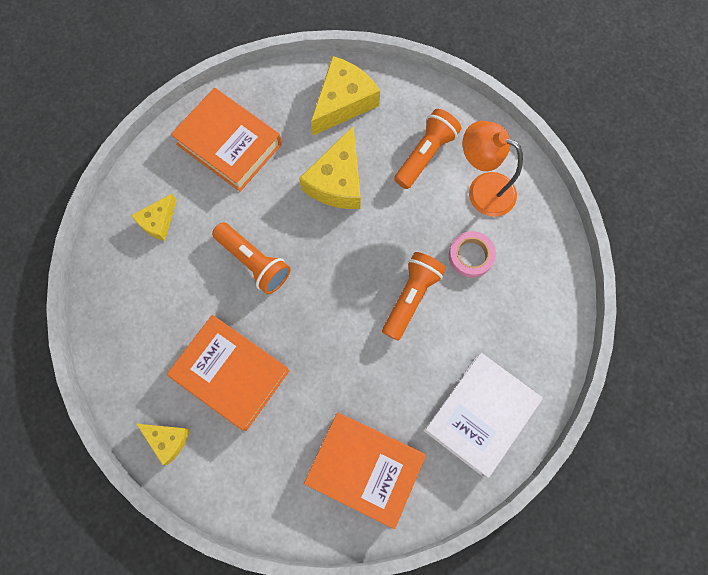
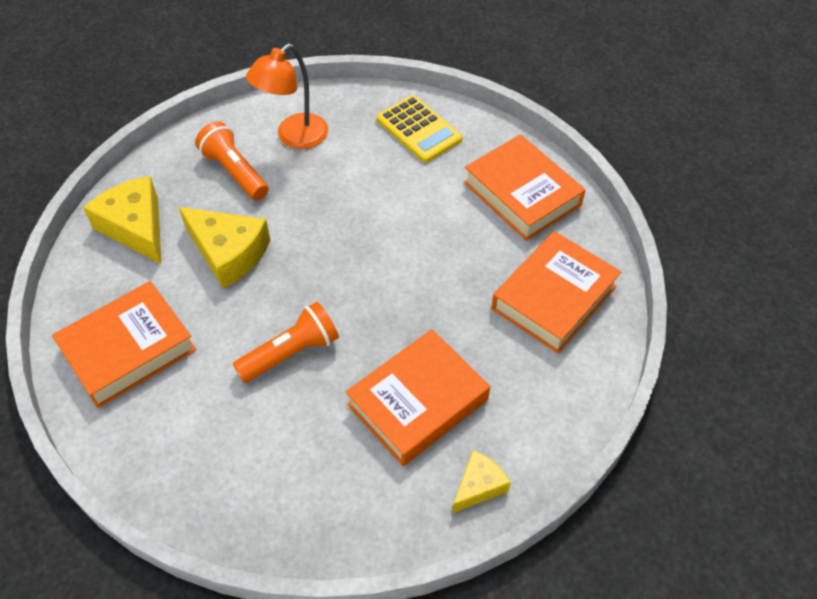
camera: 75 degrees left, 20 degrees down
yellow cheese [131,194,177,241] -> none
orange flashlight [382,252,446,341] -> none
white book [423,353,543,478] -> orange book [464,134,585,241]
pink tape [449,231,496,278] -> none
none -> yellow calculator [377,95,462,163]

